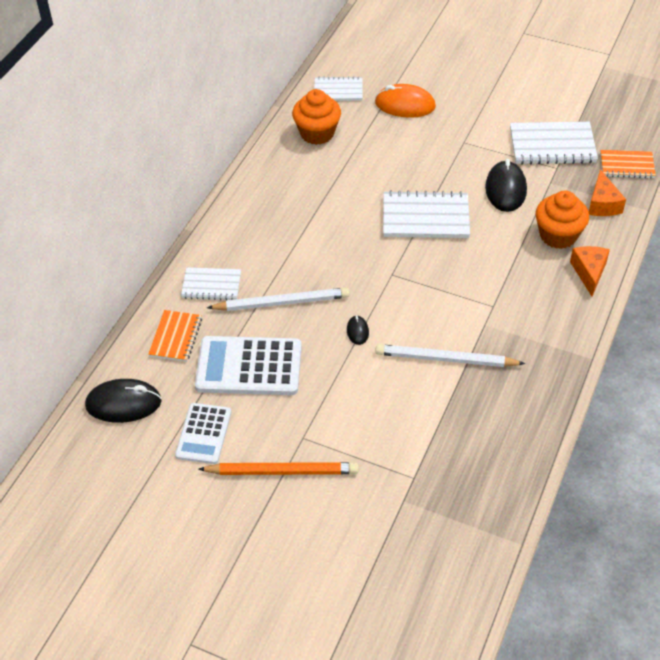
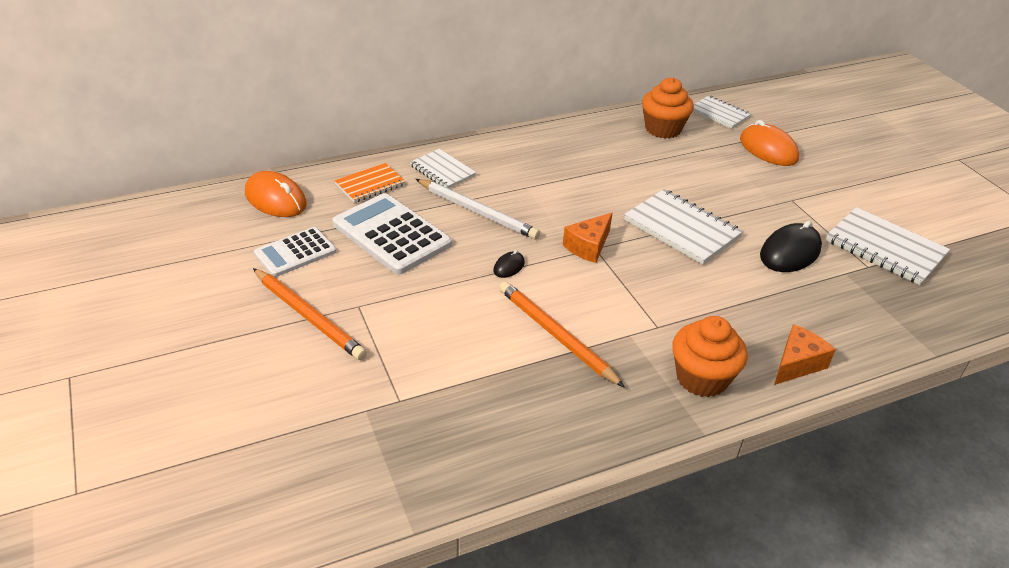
camera: 40 degrees right, 10 degrees down
black mouse [85,379,162,423] -> orange mouse [245,171,307,217]
white pencil [375,344,525,367] -> orange pencil [499,281,625,388]
orange cupcake [536,191,589,249] -> orange cupcake moved to [672,316,748,397]
orange cheese [589,169,626,216] -> orange cheese moved to [563,213,612,263]
orange notebook [600,150,656,178] -> none

